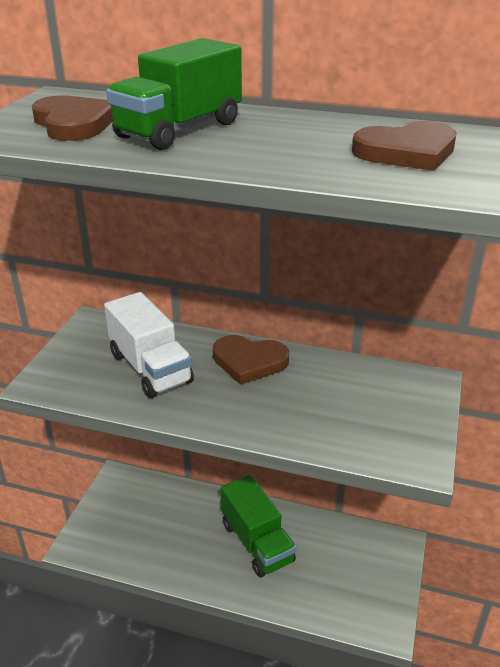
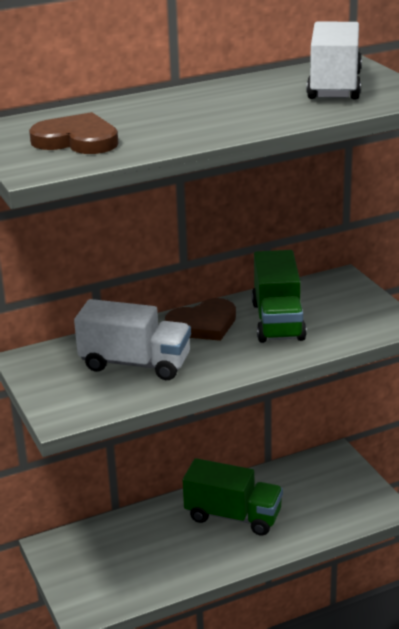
camera: 40 degrees left, 5 degrees down
green truck [106,38,242,150] -> green truck moved to [252,250,307,343]
brown heart [352,121,457,171] -> white truck [307,22,362,99]

